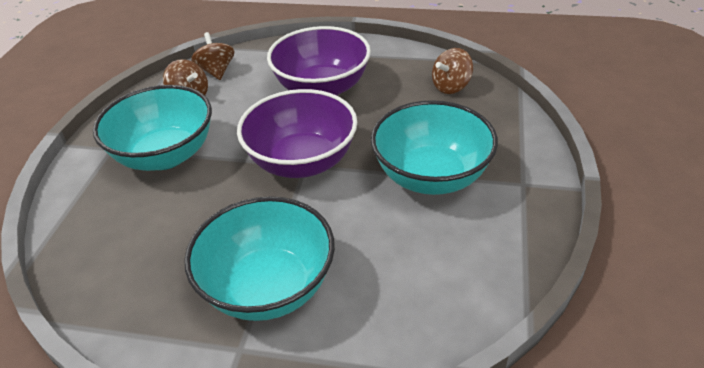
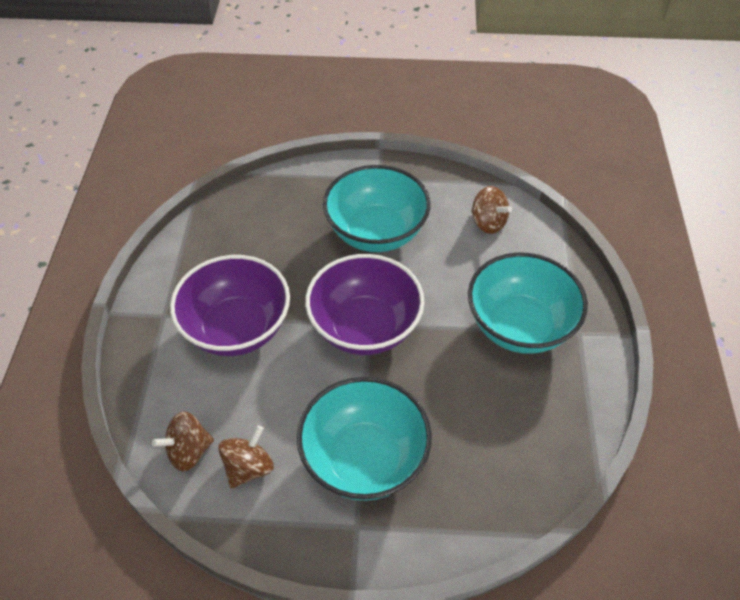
camera: 100 degrees left, 10 degrees up
brown spinning top [432,48,473,94] -> brown spinning top moved to [471,186,512,234]

